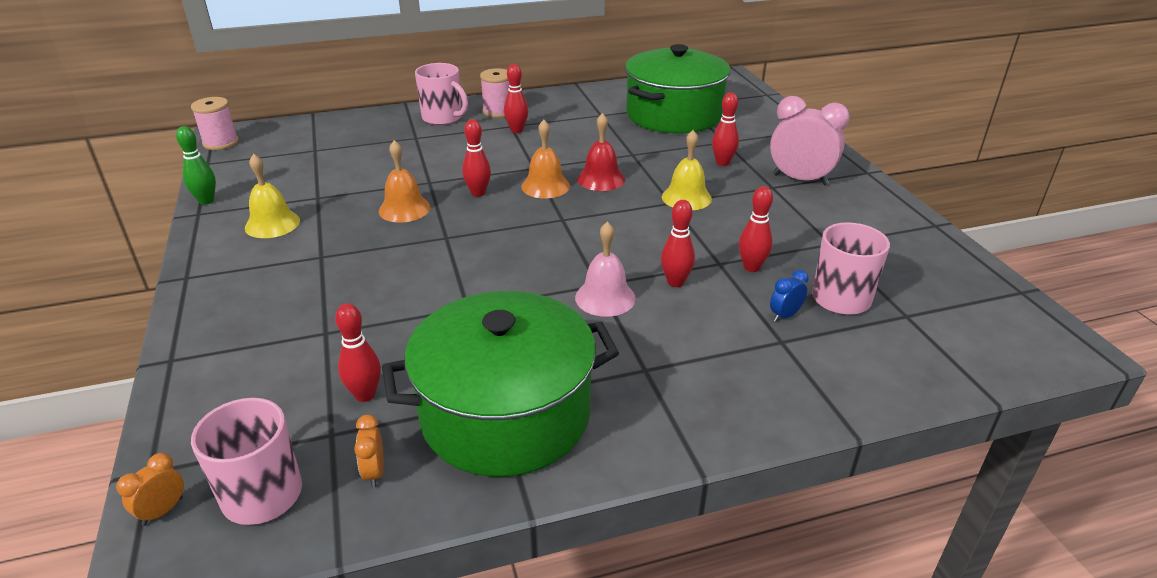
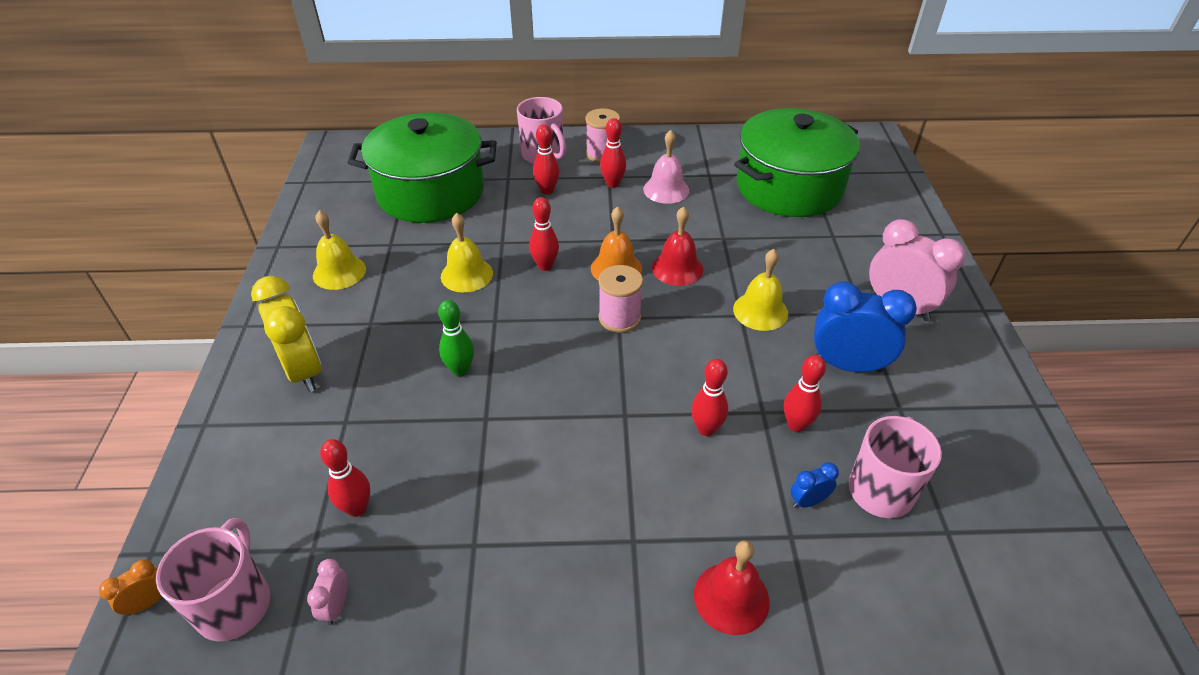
camera: 15 degrees right, 10 degrees up
green bowling pin [176,126,216,205] -> green bowling pin moved to [438,300,474,376]
pink spool [191,97,239,150] -> pink spool moved to [598,265,643,333]
orange clock [354,415,384,488] -> pink clock [307,559,347,625]
orange bell [379,140,431,223] -> yellow bell [441,213,493,293]
green pot [382,291,619,477] -> green pot moved to [347,113,497,223]
pink bell [575,222,636,317] -> pink bell moved to [643,130,689,204]
red bowling pin [712,92,739,166] -> red bowling pin moved to [533,124,559,194]
none -> yellow clock [251,276,322,392]
none -> red bell [694,540,769,635]
none -> blue clock [814,281,917,373]

